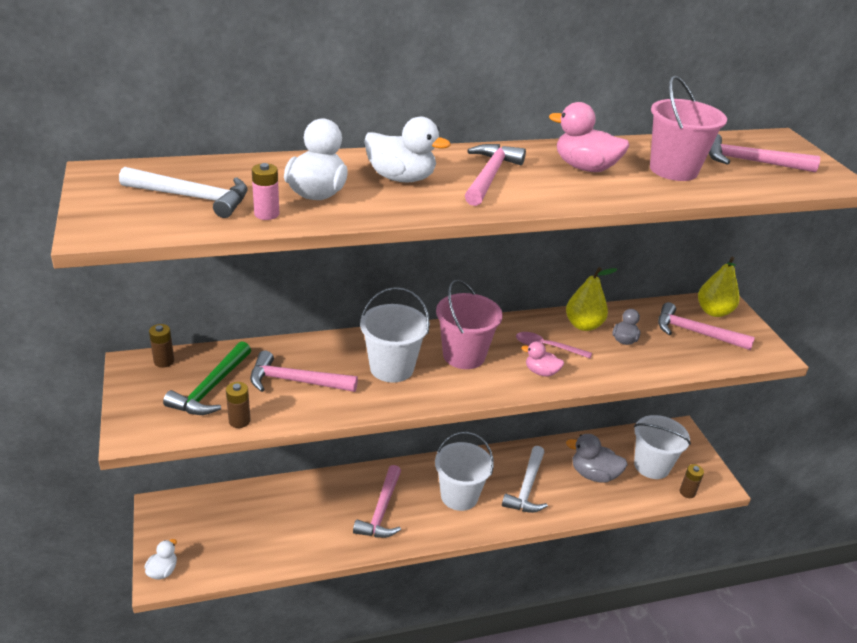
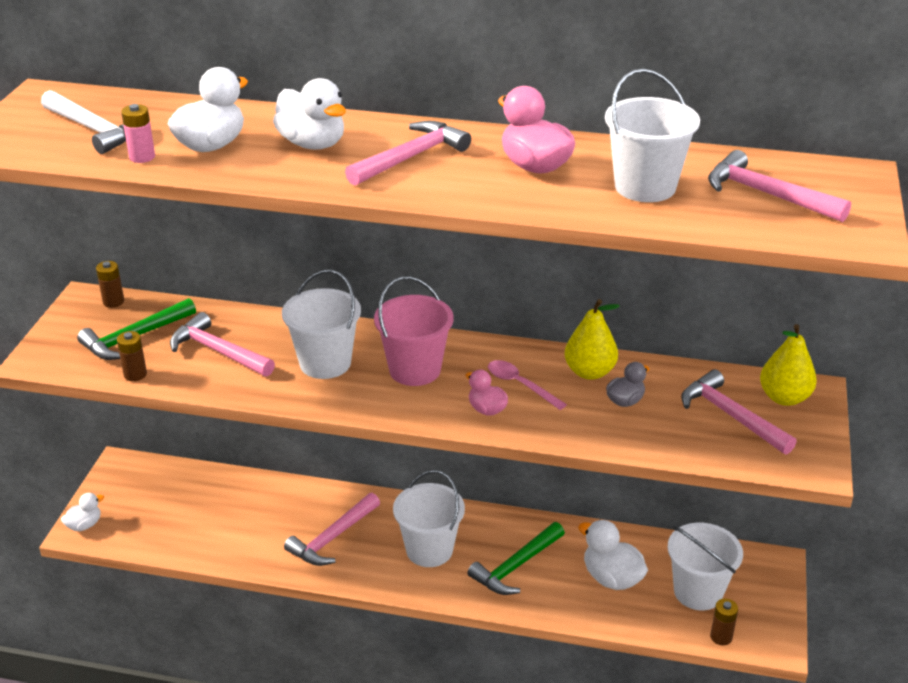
camera: 30 degrees right, 0 degrees up
white hammer [502,446,548,513] -> green hammer [467,522,565,595]
grey duck [566,434,628,483] -> white duck [578,520,648,590]
pink bucket [650,76,727,181] -> white bucket [605,69,700,202]

